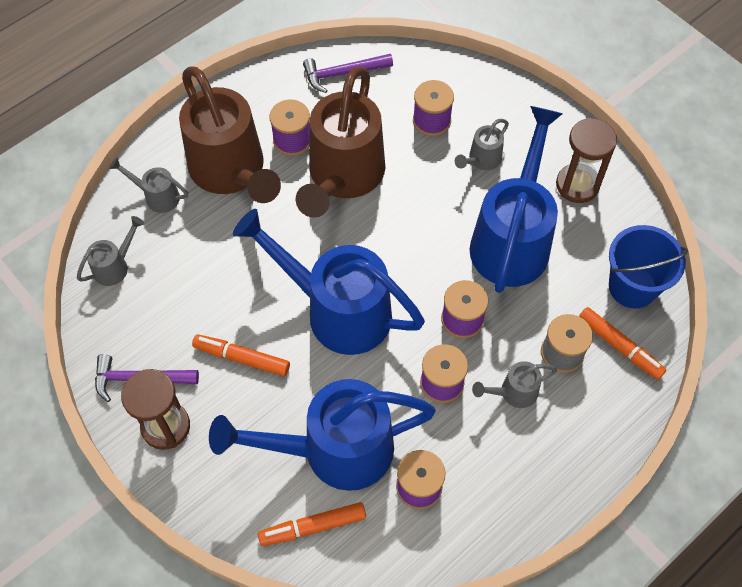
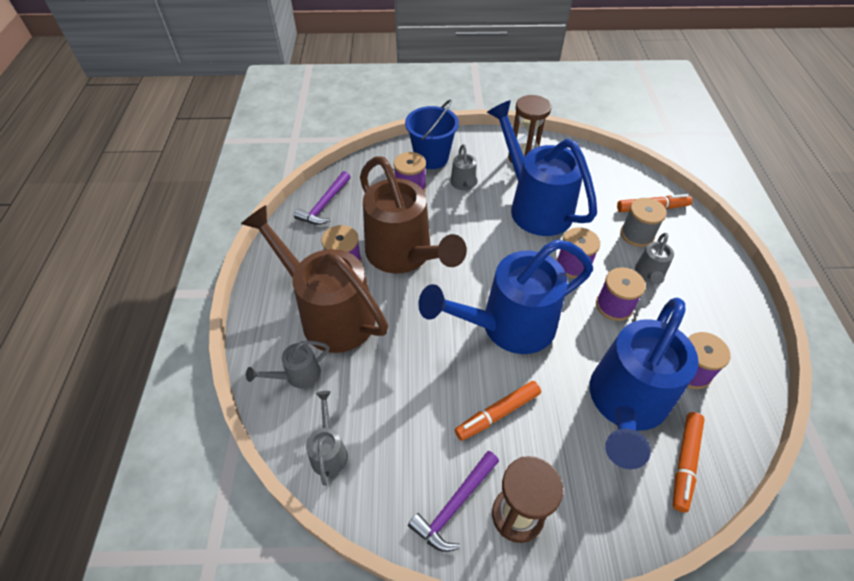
camera: 50 degrees left, 10 degrees down
brown watering can [179,66,281,203] -> brown watering can turned 150 degrees counterclockwise [241,205,388,353]
blue bucket [609,225,688,308] -> blue bucket moved to [405,100,459,169]

